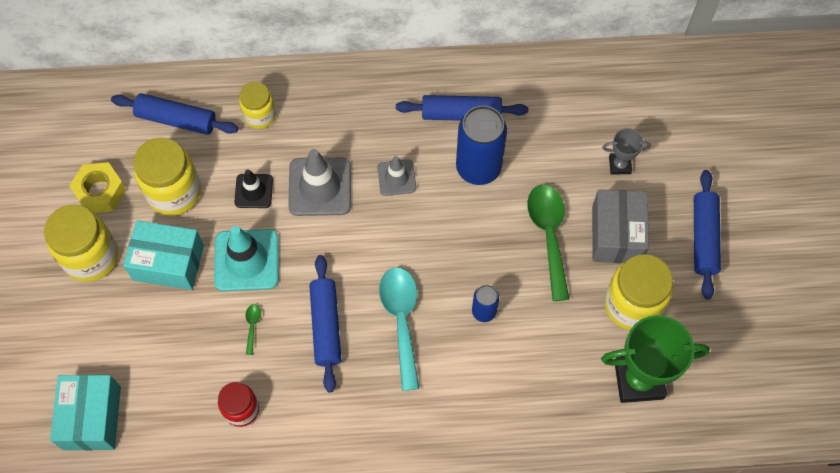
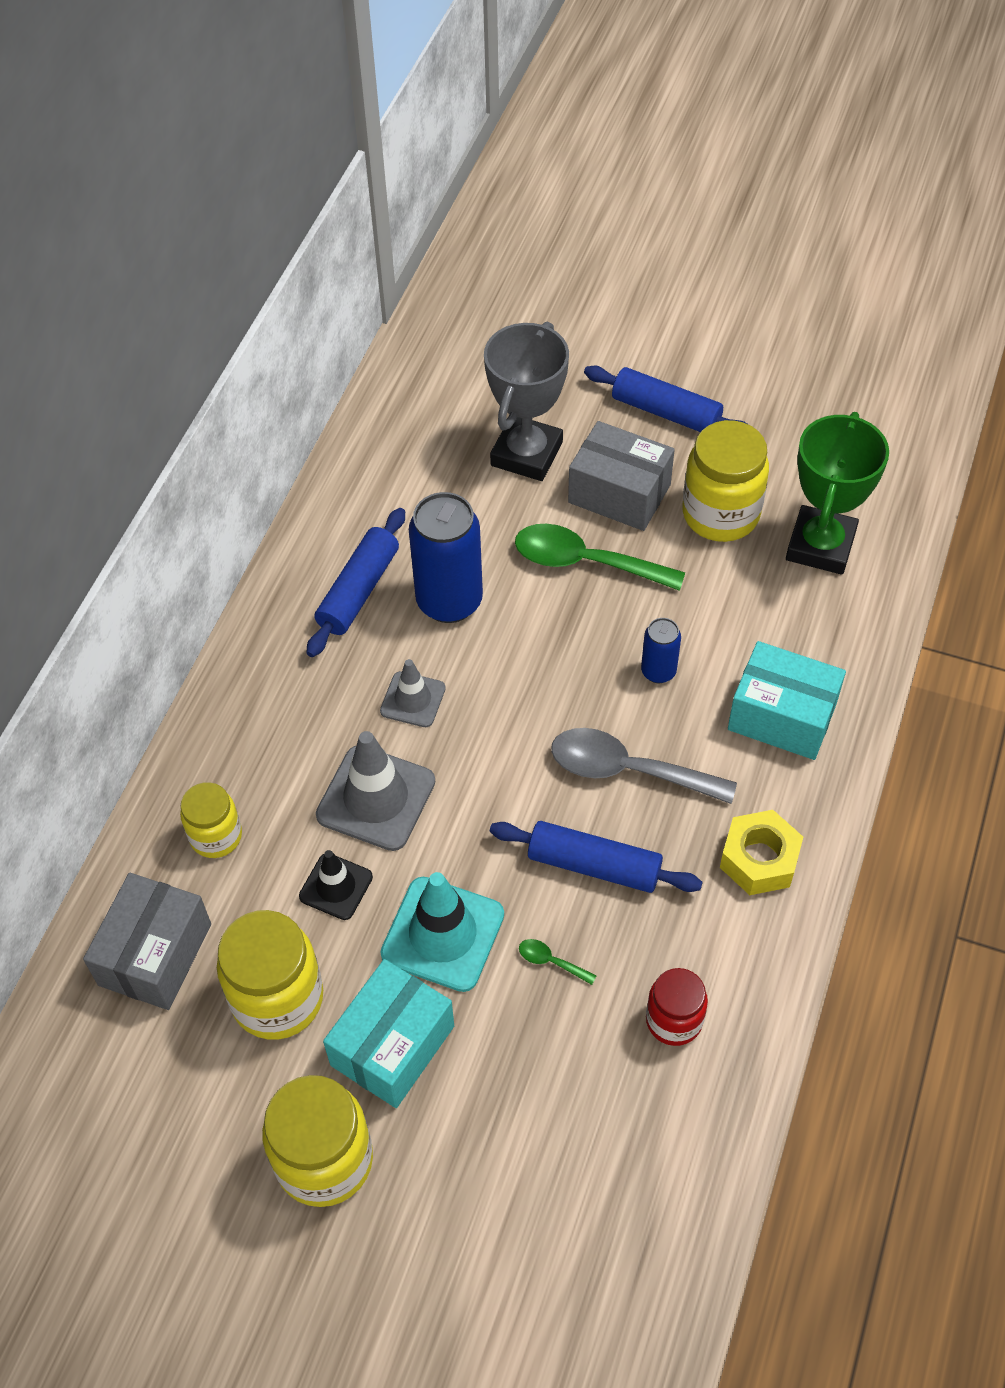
camera: 65 degrees left, 10 degrees down
turquoise box [50,375,121,450] -> turquoise box moved to [728,641,846,760]
yellow nut [69,162,126,213] -> yellow nut moved to [720,810,803,895]
blue rolling pin [111,93,238,135] -> grey box [83,873,211,1010]
turquoise spoon [379,267,419,391] -> grey spoon [551,728,737,804]
grey trophy [602,128,651,175] -> grey trophy [484,322,569,481], size x1.99

